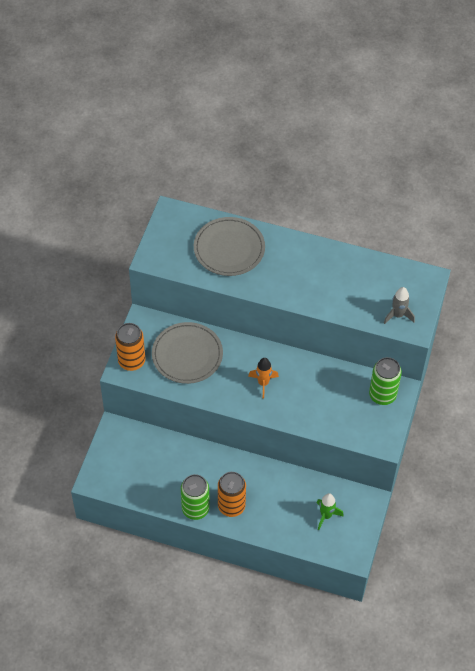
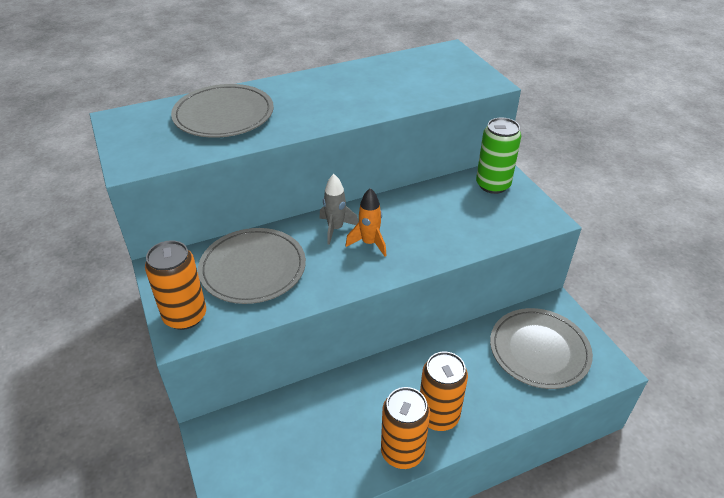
camera: 40 degrees left, 15 degrees down
green can [181,474,210,520] -> orange can [381,387,430,469]
green rocket [316,493,344,530] -> grey plate [490,308,593,389]
grey rocket [384,287,415,324] -> grey rocket moved to [319,174,358,245]

